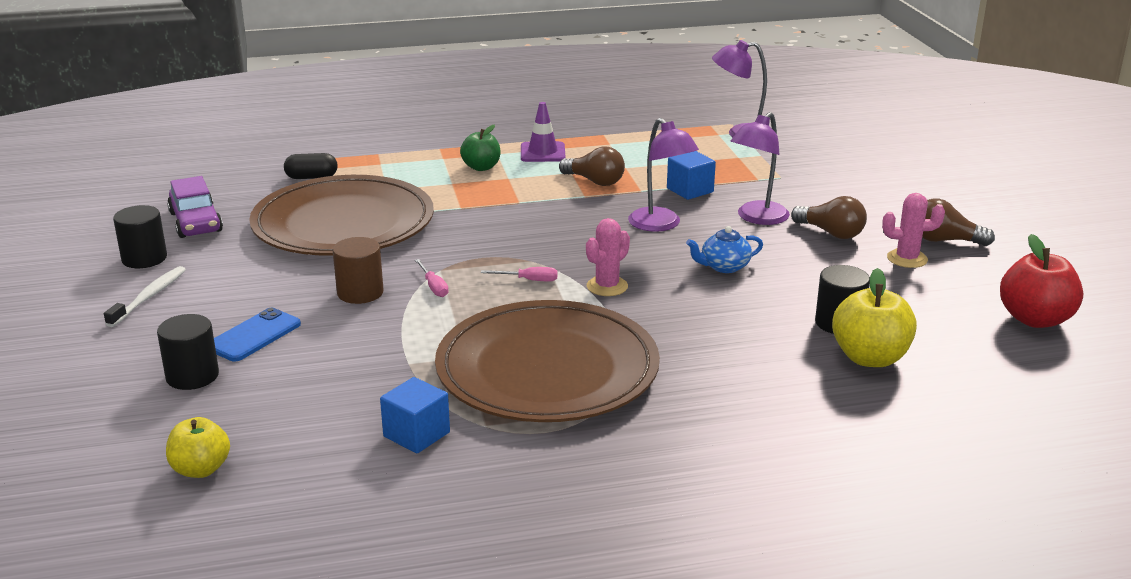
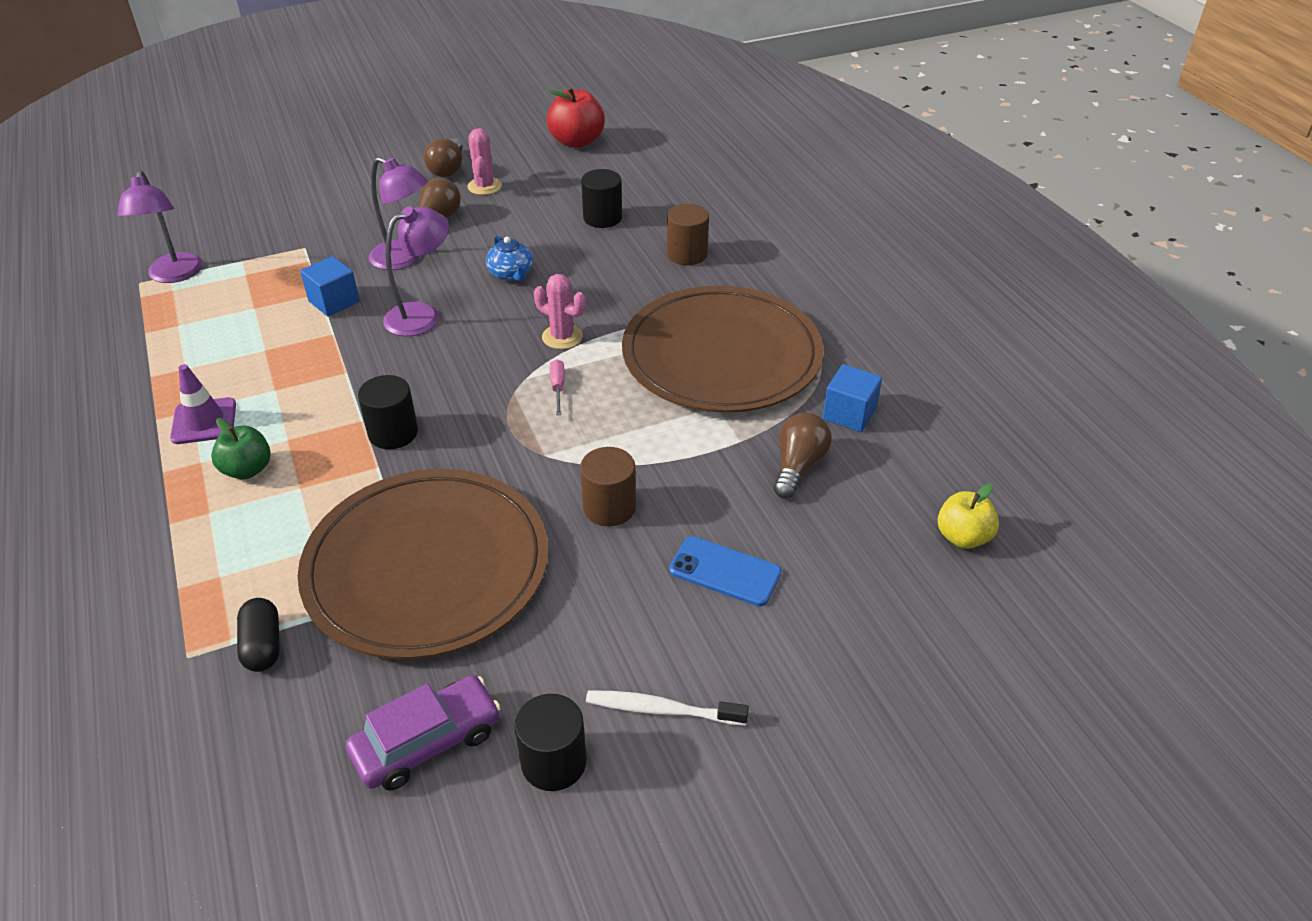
camera: 100 degrees left, 15 degrees up
black cylinder [157,314,219,390] -> black cylinder moved to [358,375,418,449]
pink screwdriver [415,259,449,297] -> none
brown light bulb [559,147,625,186] -> brown light bulb moved to [774,413,831,499]
yellow apple [832,268,917,367] -> none
none -> brown cylinder [667,204,709,265]

